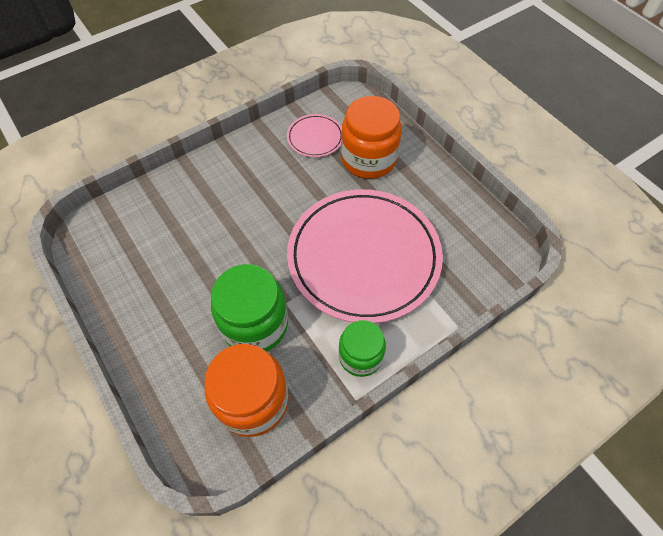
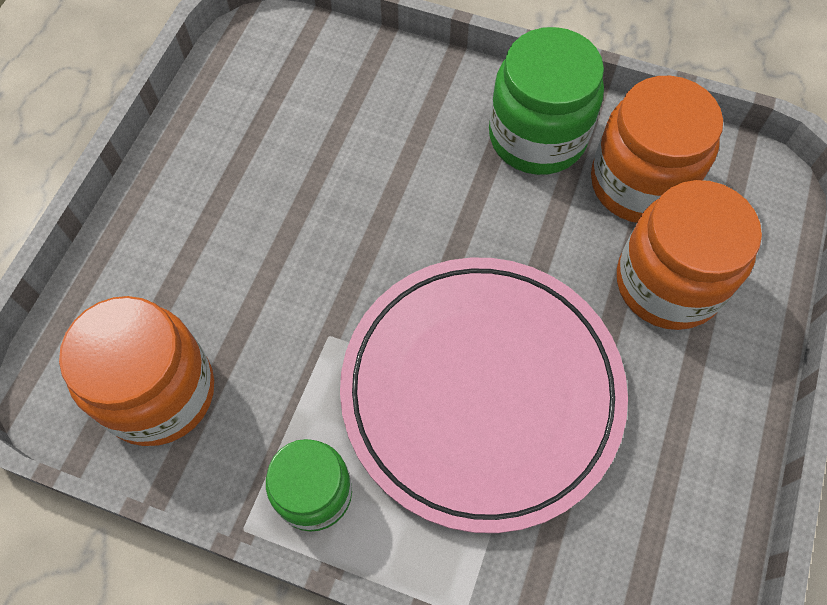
camera: 55 degrees right, 5 degrees up
green jar [211,264,288,352] -> green jar moved to [489,27,604,175]
pink plate [287,114,342,157] -> orange jar [591,76,723,223]

